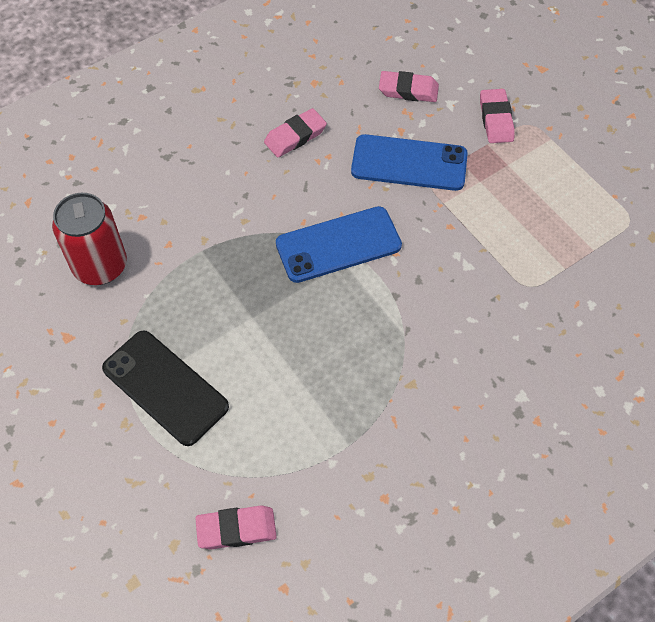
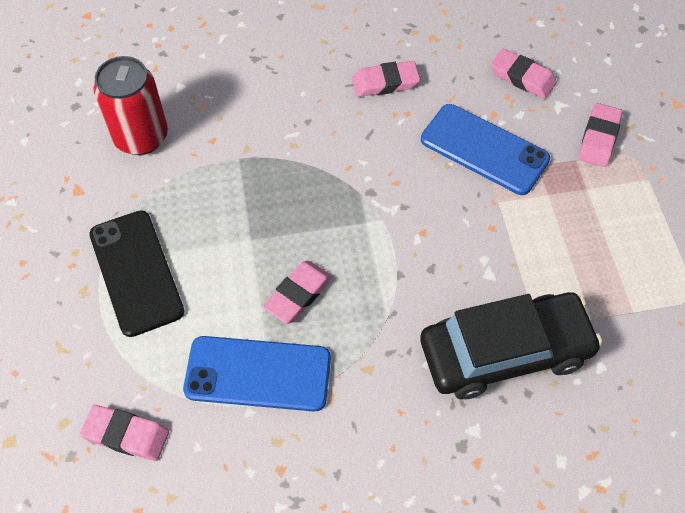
camera: 25 degrees right, 0 degrees up
blue phone [276,206,402,283] -> blue phone moved to [183,336,331,412]
none -> pink eraser [263,261,332,324]
none -> black car [420,292,602,399]

